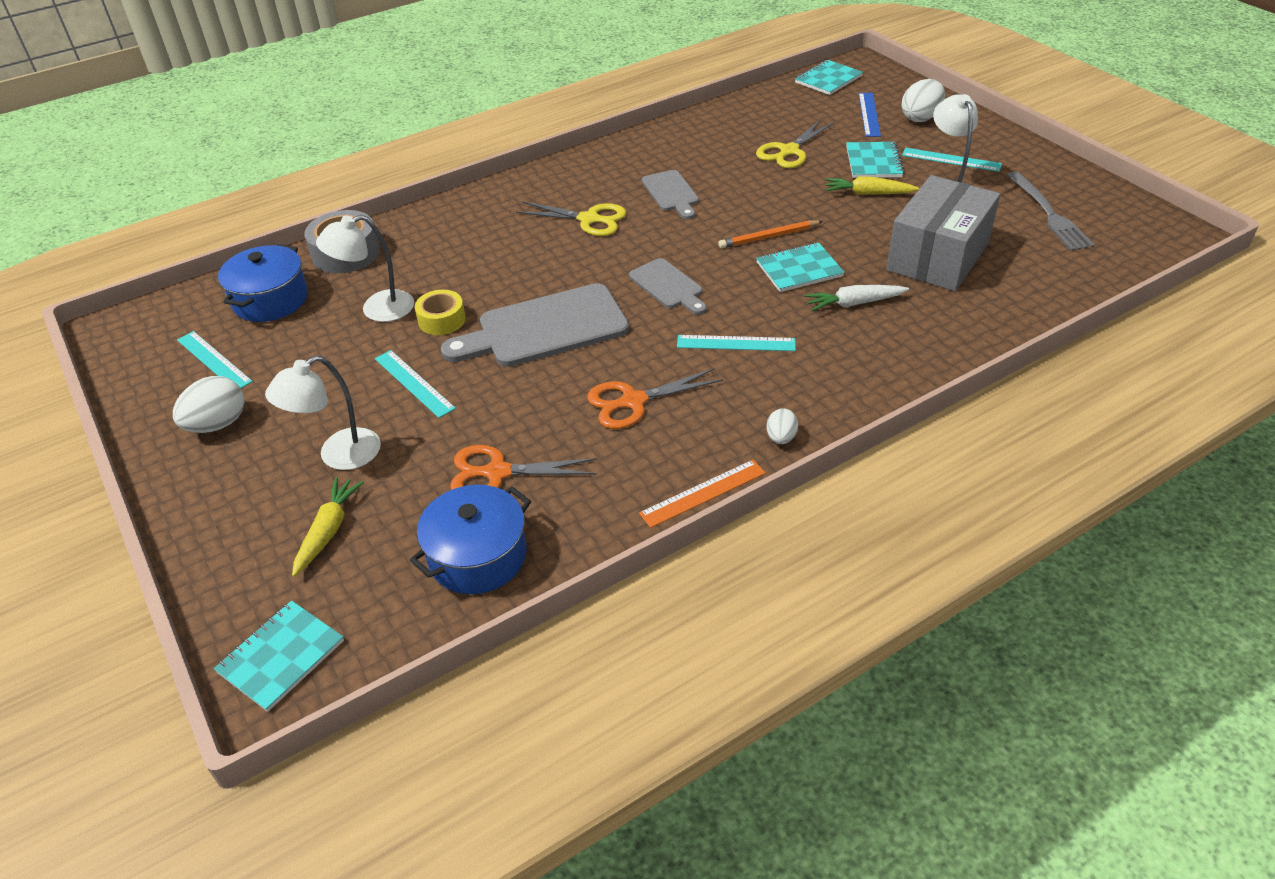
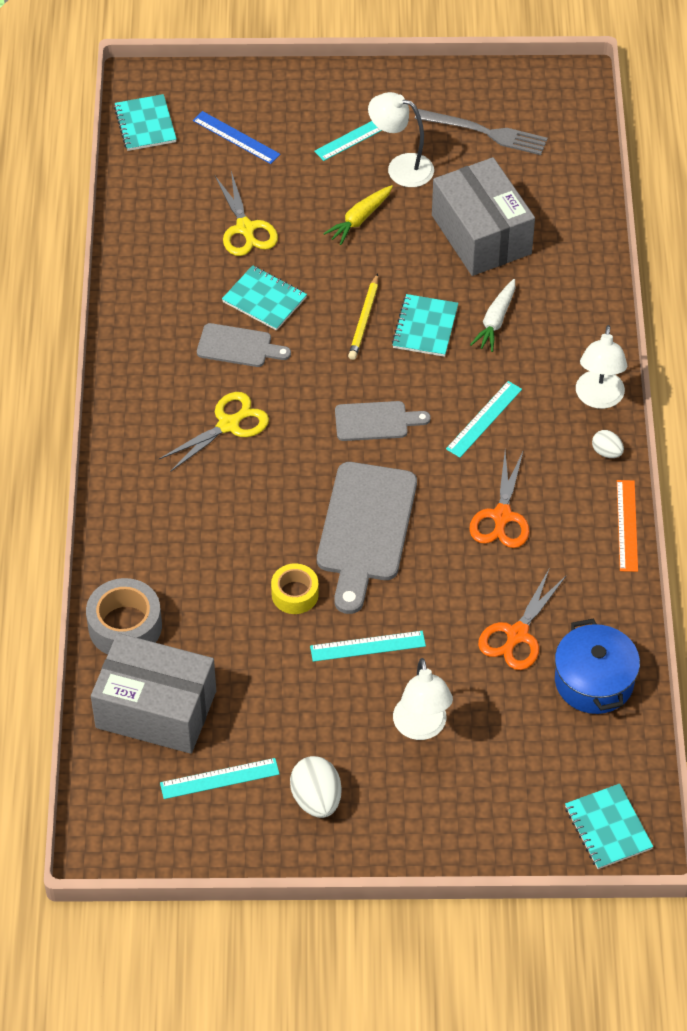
camera: 60 degrees left, 10 degrees up
blue pot [218,244,308,322] -> grey box [91,633,216,754]
yellow carrot [292,477,364,577] -> none
white lamp [316,215,414,322] -> white lamp moved to [576,325,627,409]
orange pencil [718,221,823,249] -> yellow pencil [348,273,378,360]
turquoise notebook [846,142,904,178] -> turquoise notebook moved to [222,265,307,331]
white egg [902,79,945,122] -> none

